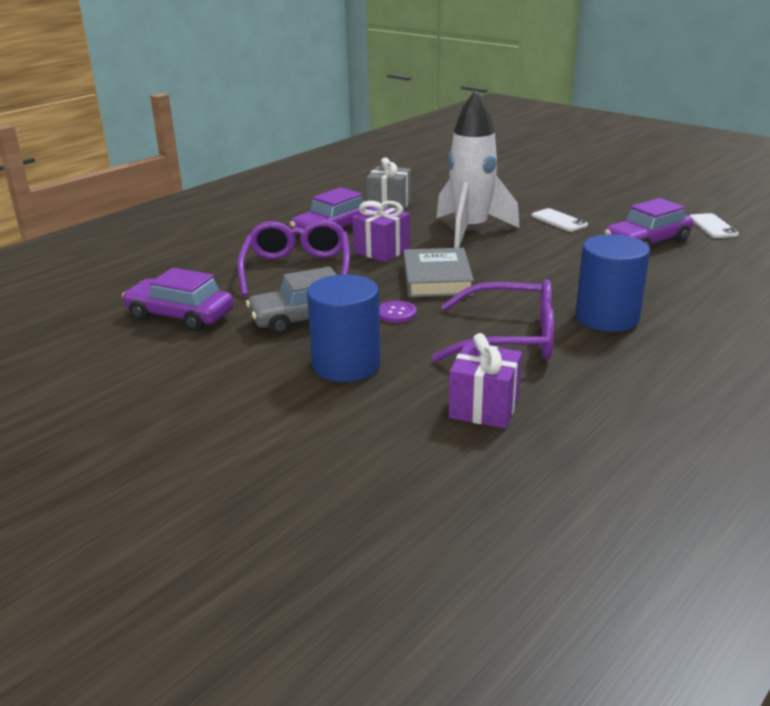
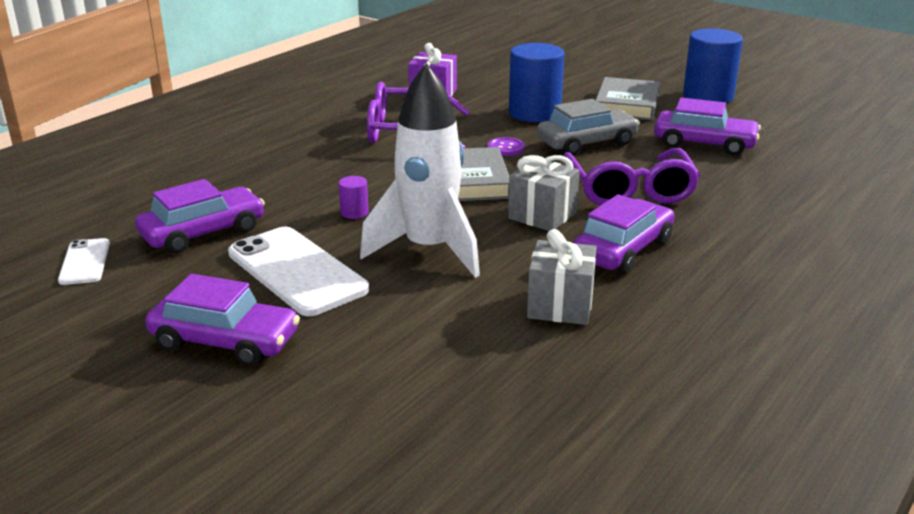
camera: 175 degrees right, 0 degrees up
purple gift [352,201,410,262] -> grey gift [508,155,580,231]
white phone [532,208,588,232] -> white phone [228,227,369,316], size x1.91
blue cylinder [575,234,650,332] -> blue cylinder moved to [683,28,743,103]
none -> purple car [145,274,300,366]
none -> purple cylinder [338,176,369,219]
none -> grey book [596,77,660,120]

